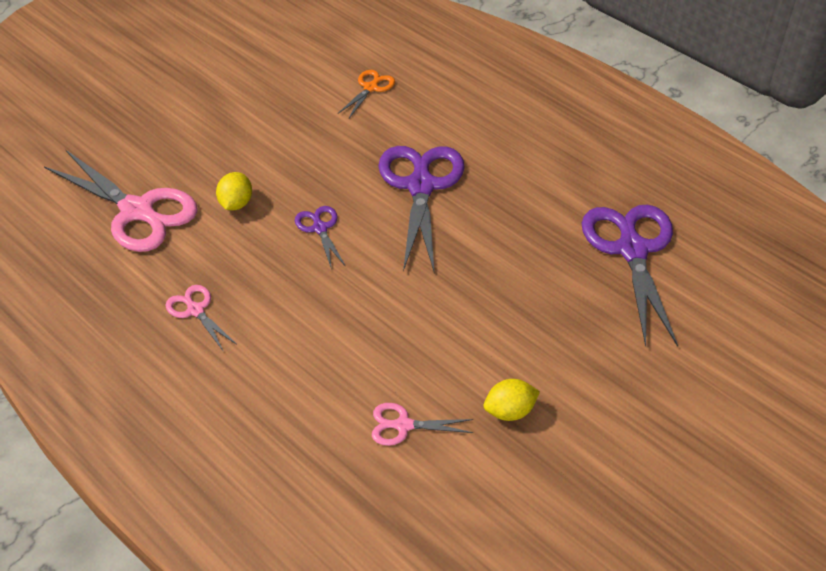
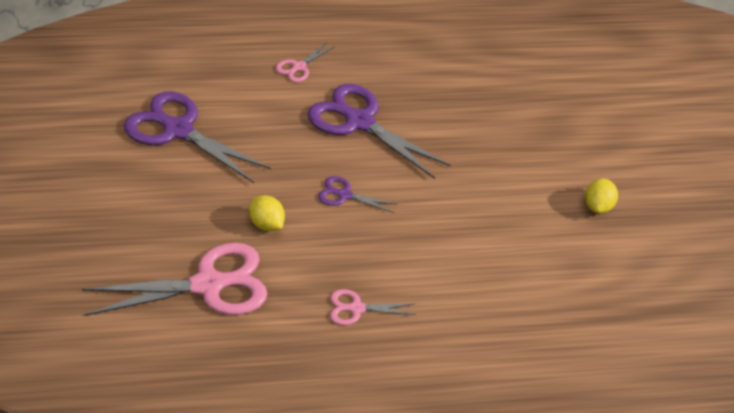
camera: 55 degrees left, 0 degrees up
orange scissors [338,70,395,118] -> none
pink scissors [372,403,473,446] -> pink scissors moved to [276,42,336,82]
purple scissors [582,205,678,347] -> purple scissors moved to [124,91,271,183]

